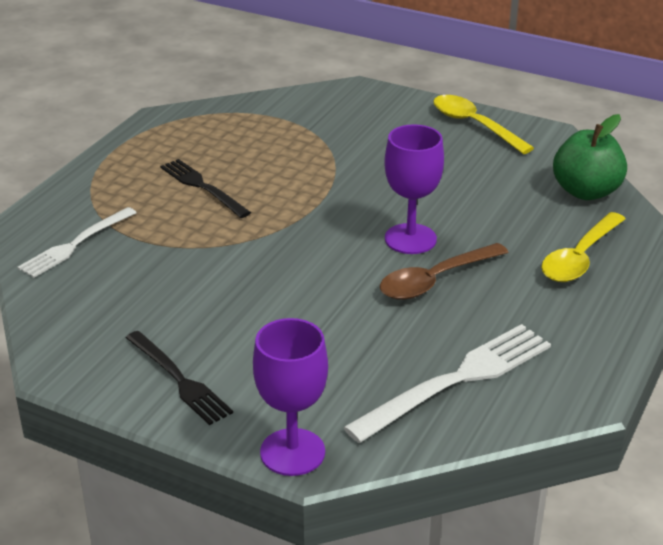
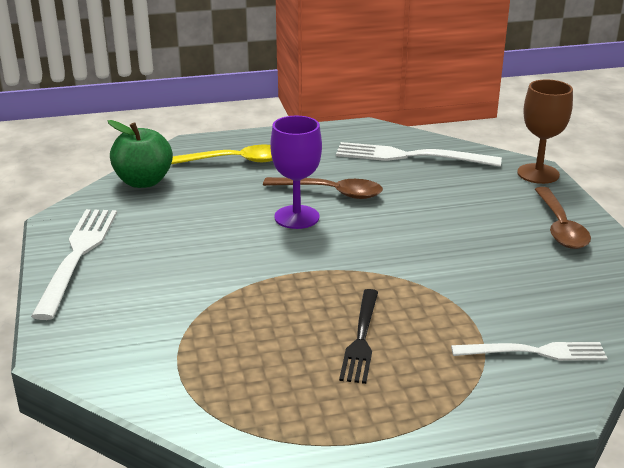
camera: 130 degrees left, 5 degrees down
black fork [126,331,233,425] -> brown spoon [534,187,591,249]
purple goblet [253,318,328,476] -> brown goblet [517,79,573,184]
yellow spoon [433,95,534,154] -> white fork [31,209,117,320]

